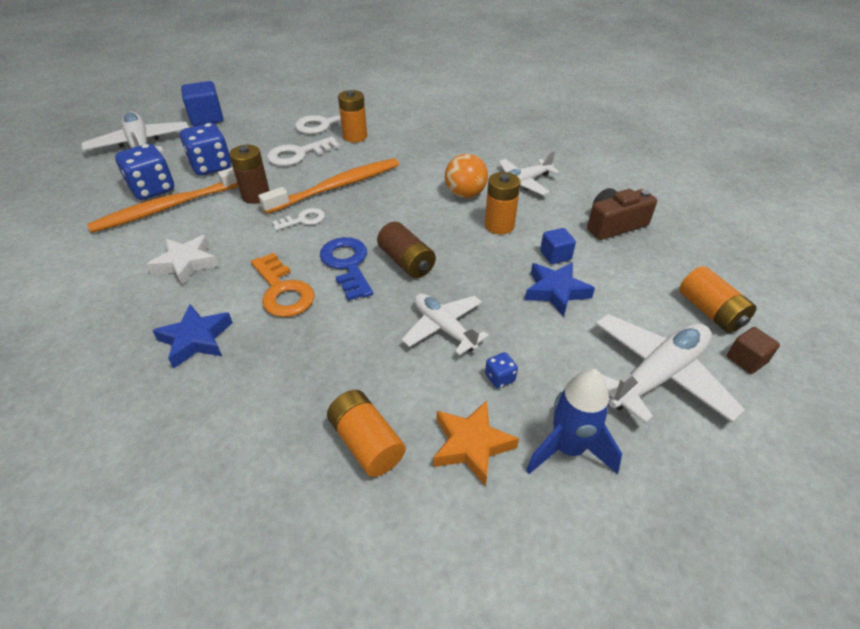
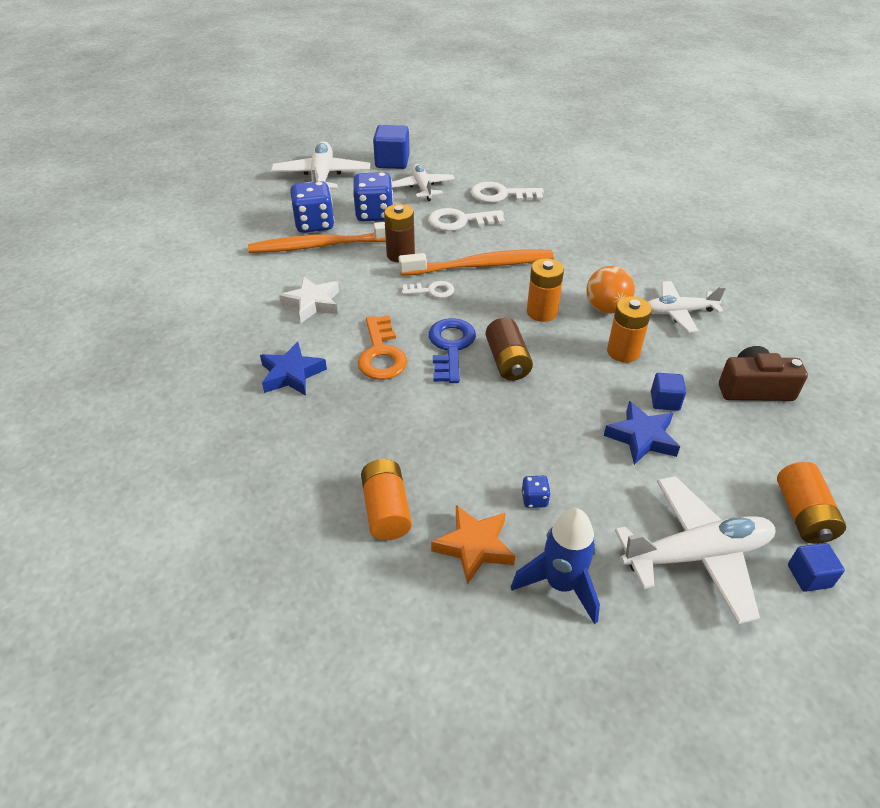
camera: 25 degrees right, 0 degrees up
orange battery [338,90,367,143] -> orange battery moved to [527,258,564,322]
white plane [401,294,489,355] -> white plane moved to [392,164,455,201]
brown cube [727,327,780,374] -> blue cube [788,543,845,592]

